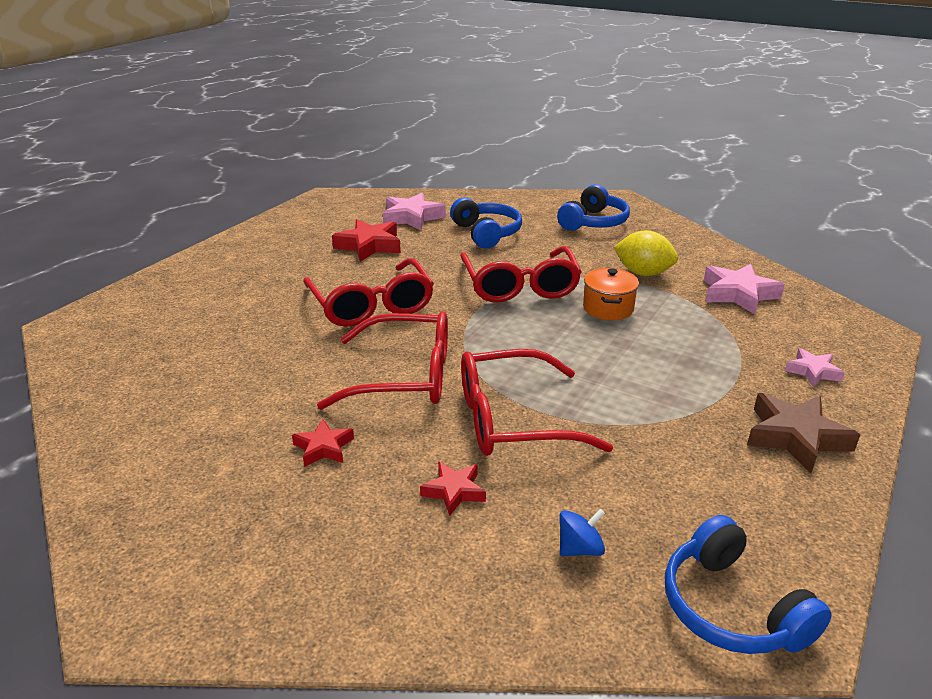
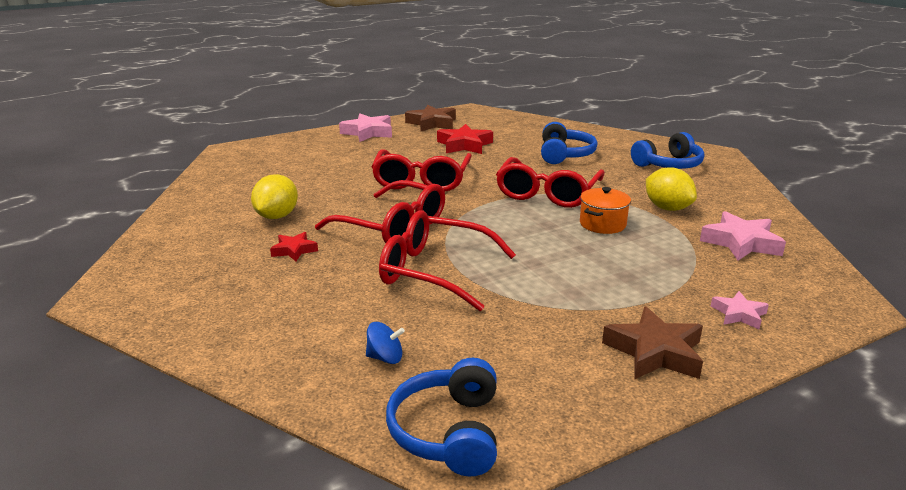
camera: 30 degrees right, 5 degrees down
pink star [383,193,446,230] -> pink star moved to [339,113,392,142]
red star [420,462,486,516] -> none
none -> yellow lemon [251,174,298,219]
none -> brown star [405,105,456,132]

